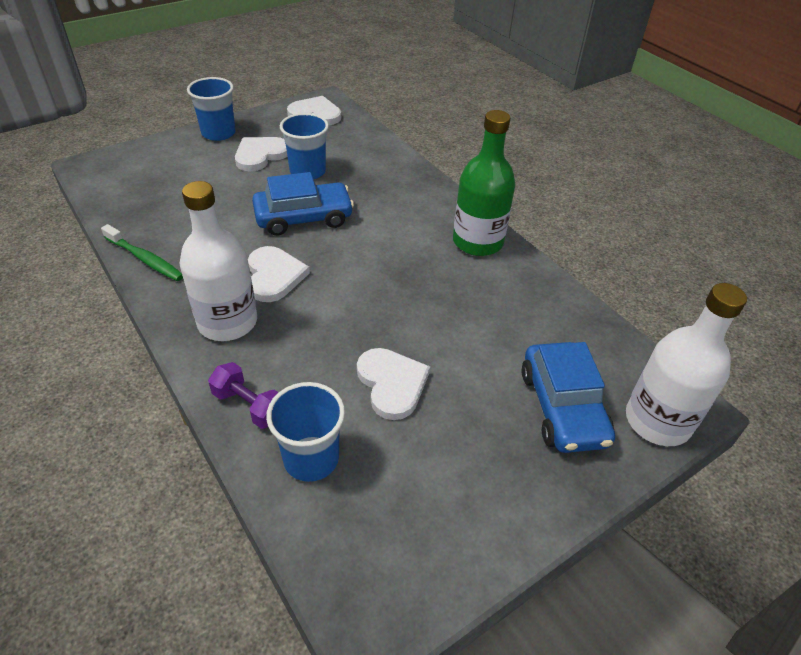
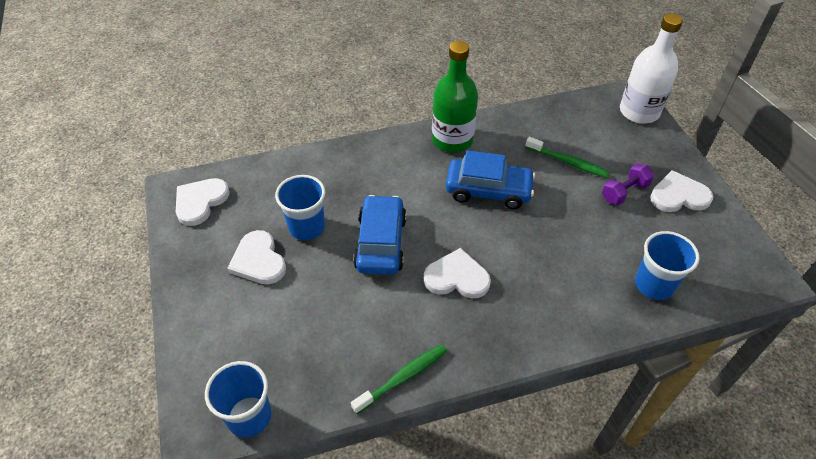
camera: 70 degrees left, 5 degrees up
white bottle [179,181,257,341] -> none
blue cup [187,77,236,141] -> blue cup moved to [205,361,272,438]
purple dumbbell [208,362,278,429] -> purple dumbbell moved to [602,163,654,205]
white heart [357,348,430,420] -> white heart moved to [650,170,713,212]
blue car [521,342,615,453] -> blue car moved to [446,150,535,209]
none -> green toothbrush [525,137,610,178]

